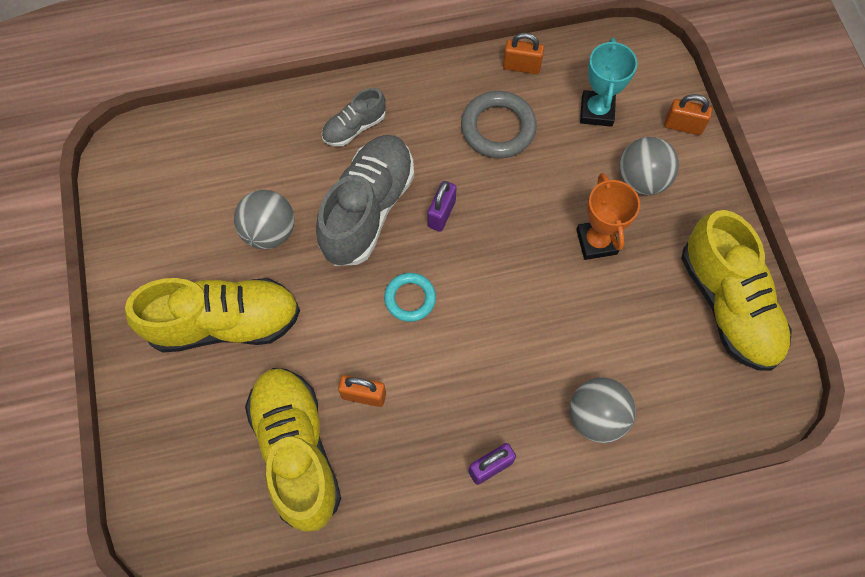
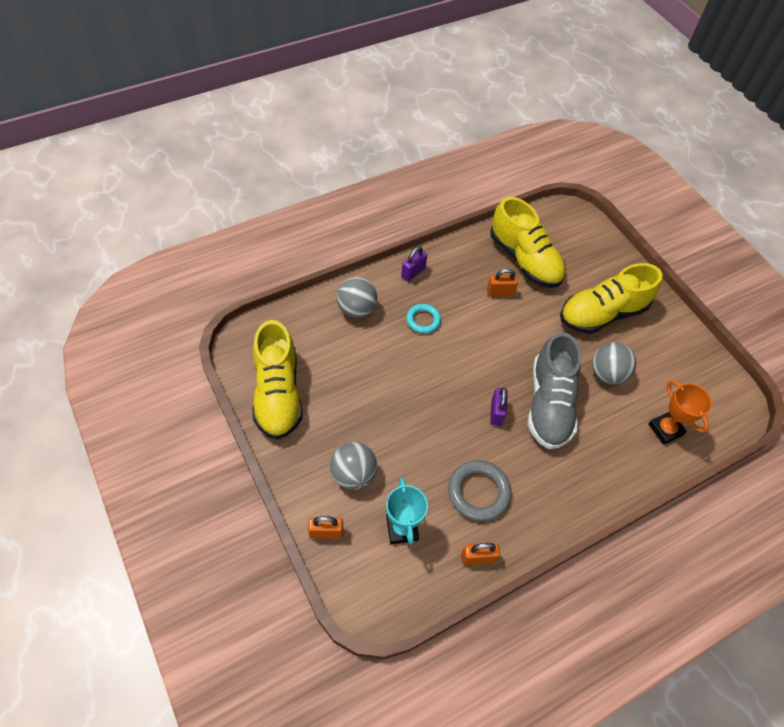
camera: 160 degrees right, 10 degrees down
grey shoe [322,88,386,147] -> none
turquoise ring [384,273,436,322] -> turquoise ring moved to [406,304,441,334]
orange trophy [576,173,640,260] -> orange trophy moved to [648,380,712,445]
yellow shoe [682,210,792,371] -> yellow shoe turned 150 degrees counterclockwise [253,320,303,440]

